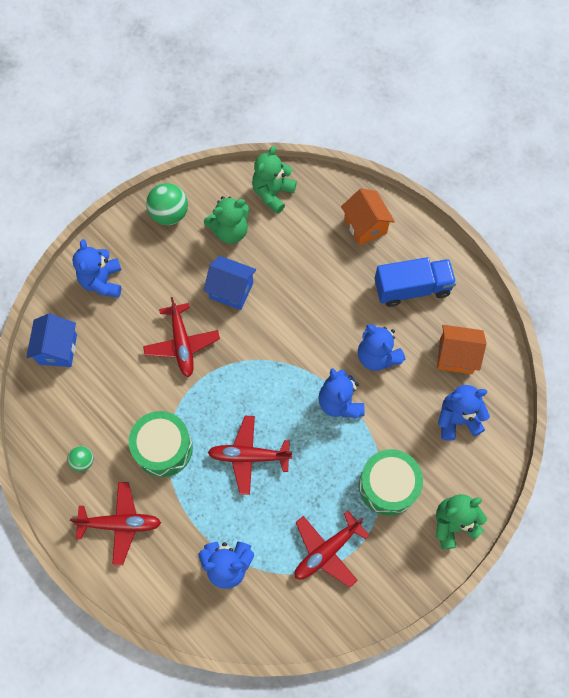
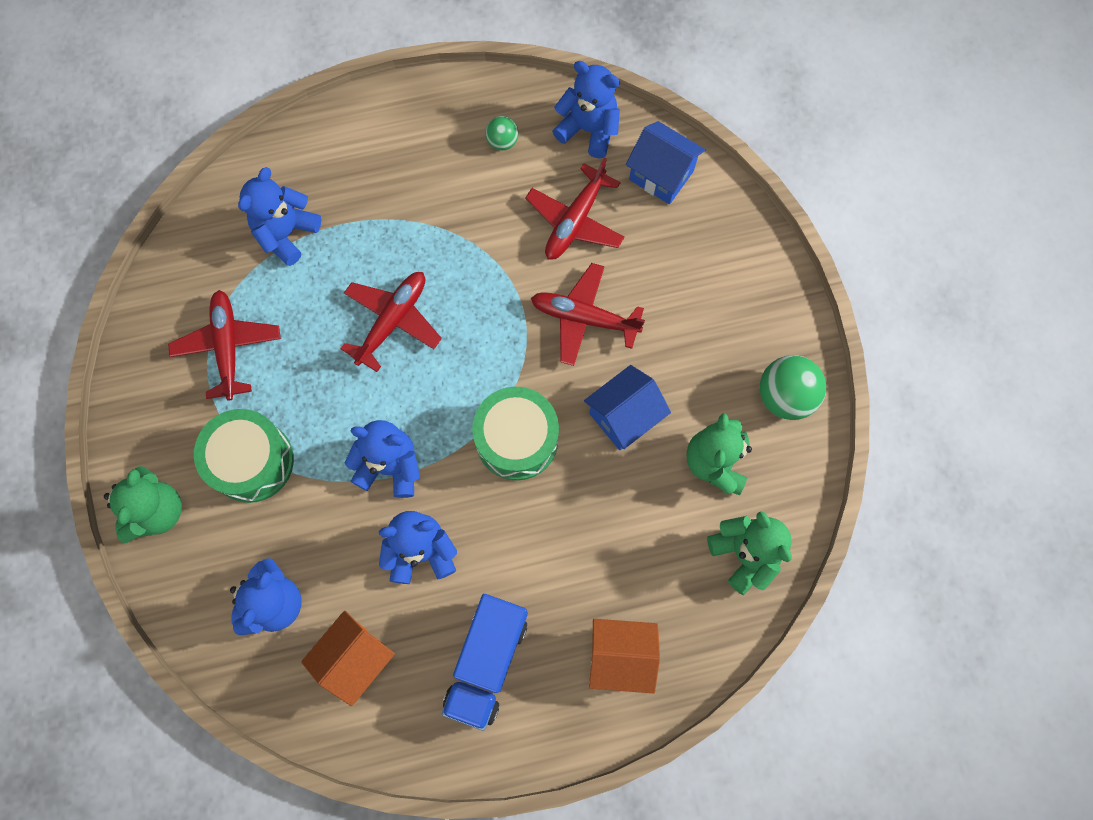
camera: 120 degrees right, 5 degrees up
red plane [70,482,161,565] -> red plane moved to [525,157,625,260]
blue teddy bear [72,239,122,298] -> blue teddy bear moved to [552,61,620,159]
green drum [129,411,193,477] -> green drum moved to [472,387,559,481]

